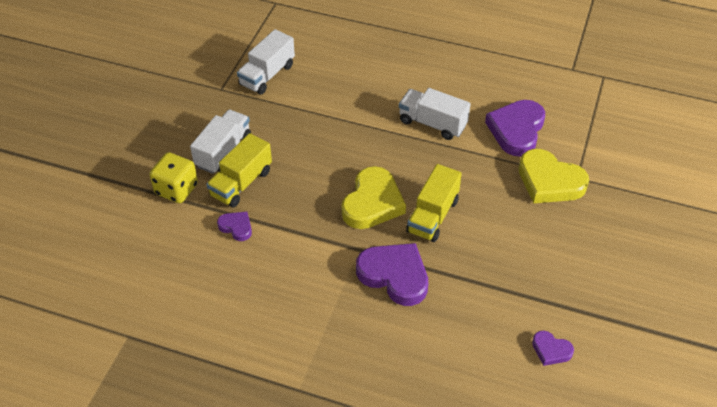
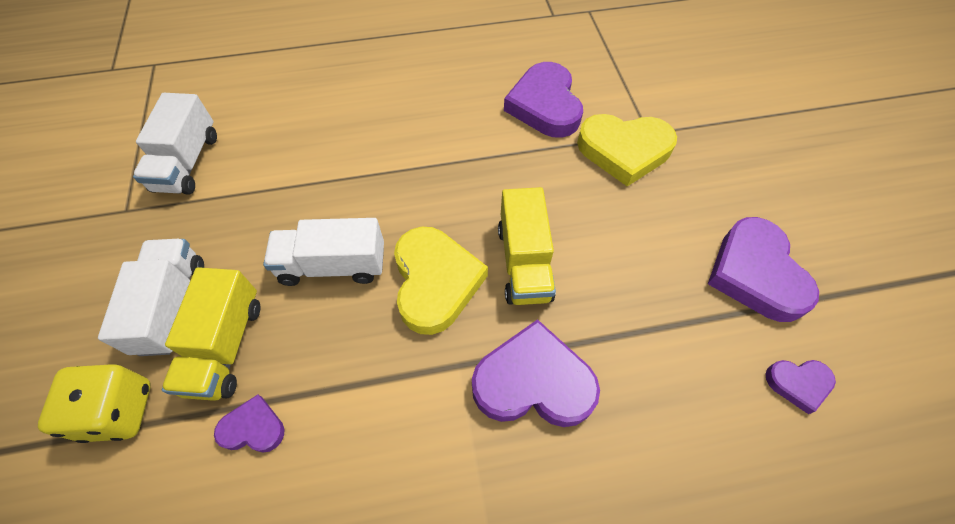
camera: 30 degrees left, 10 degrees up
white truck [399,88,471,140] -> white truck moved to [263,218,384,286]
none -> purple heart [708,217,819,322]

